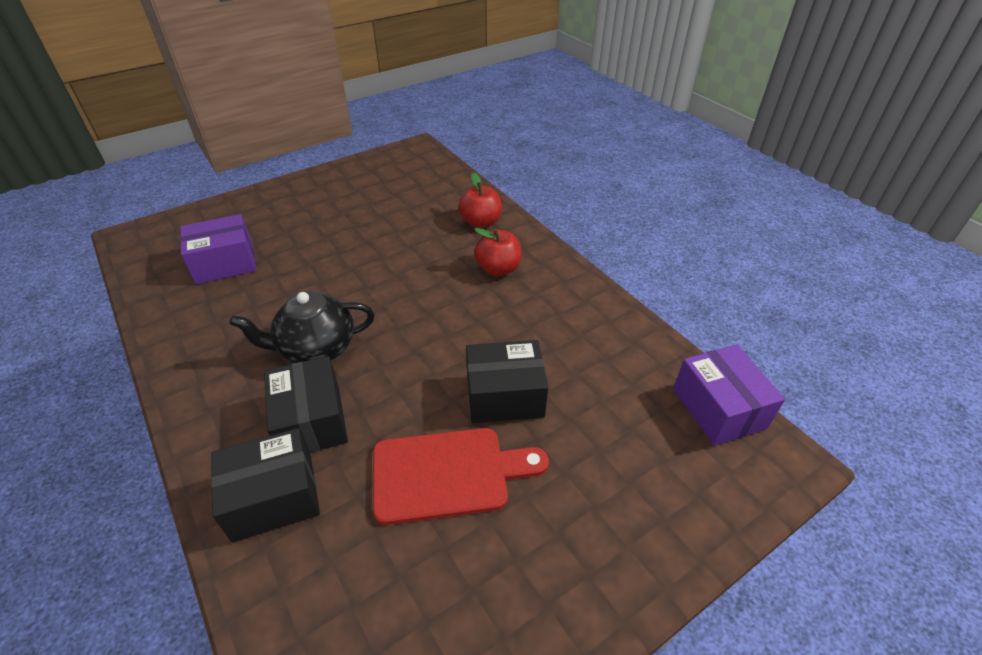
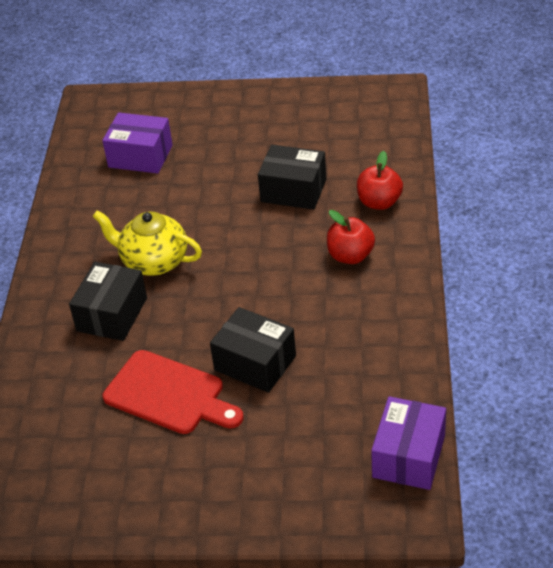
camera: 40 degrees right, 0 degrees up
black box [211,428,320,542] -> black box moved to [258,145,326,210]
black teapot [229,291,374,363] -> yellow teapot [92,211,202,276]

